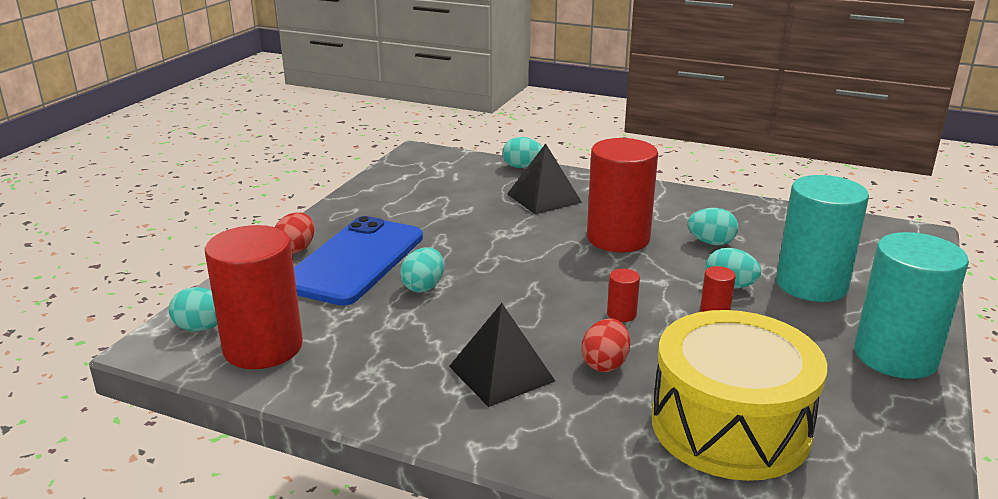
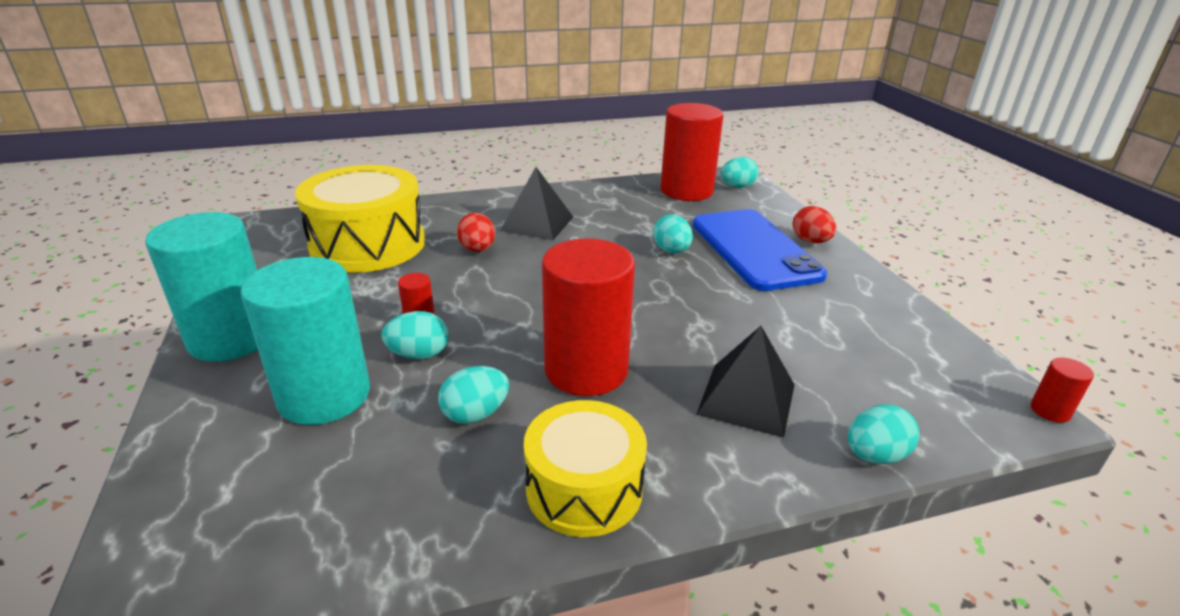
camera: 140 degrees right, 5 degrees up
red cylinder [607,269,640,322] -> red cylinder moved to [1031,357,1094,423]
none -> yellow drum [524,400,647,537]

